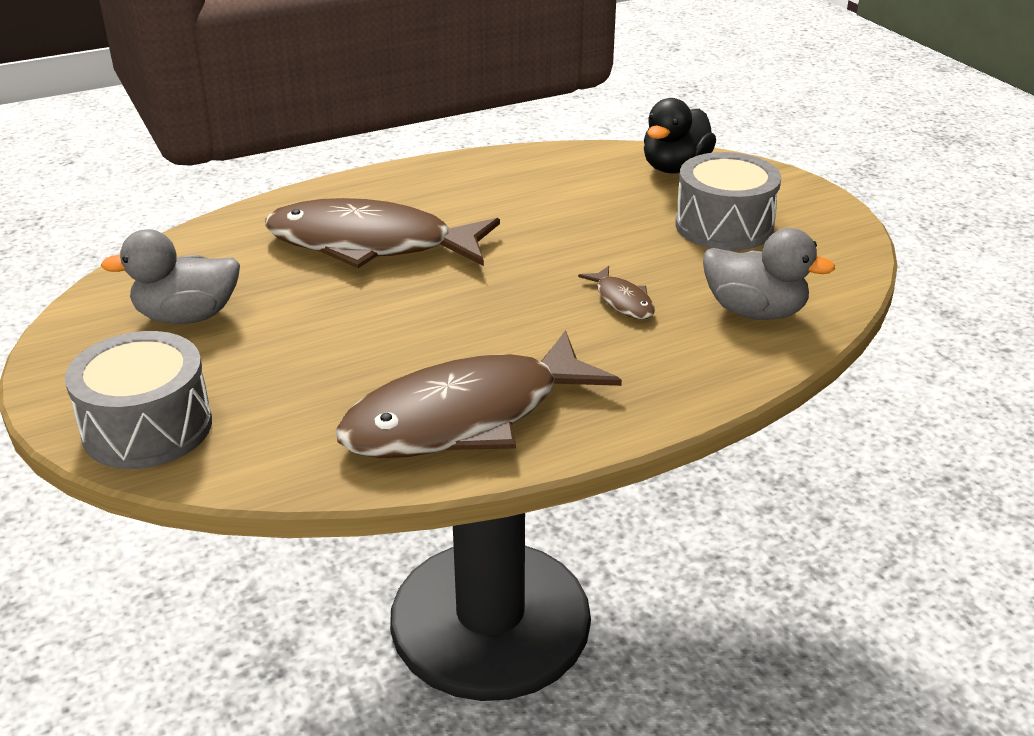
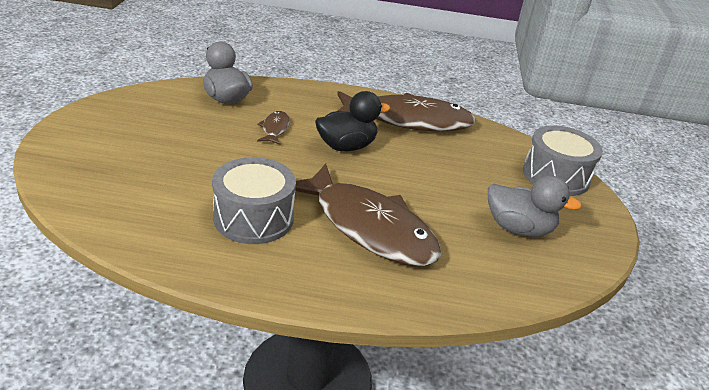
camera: 150 degrees left, 0 degrees up
black duck [644,98,716,173] -> black duck moved to [315,91,390,152]
grey drum [675,152,781,251] -> grey drum moved to [212,157,296,244]

